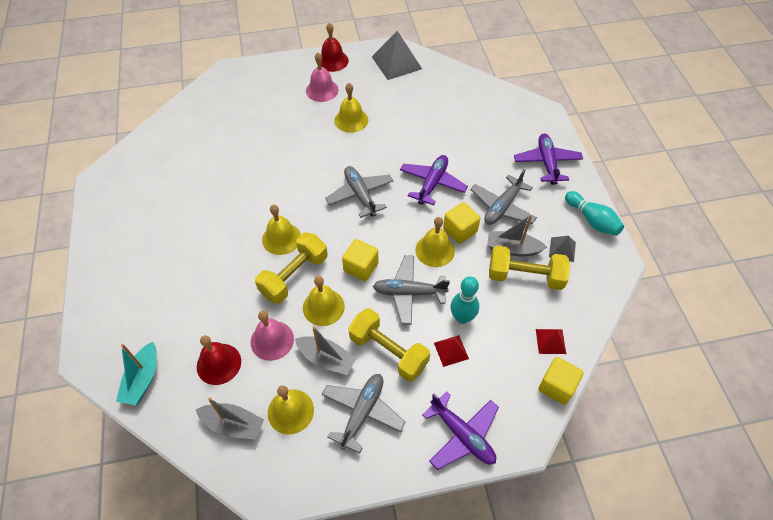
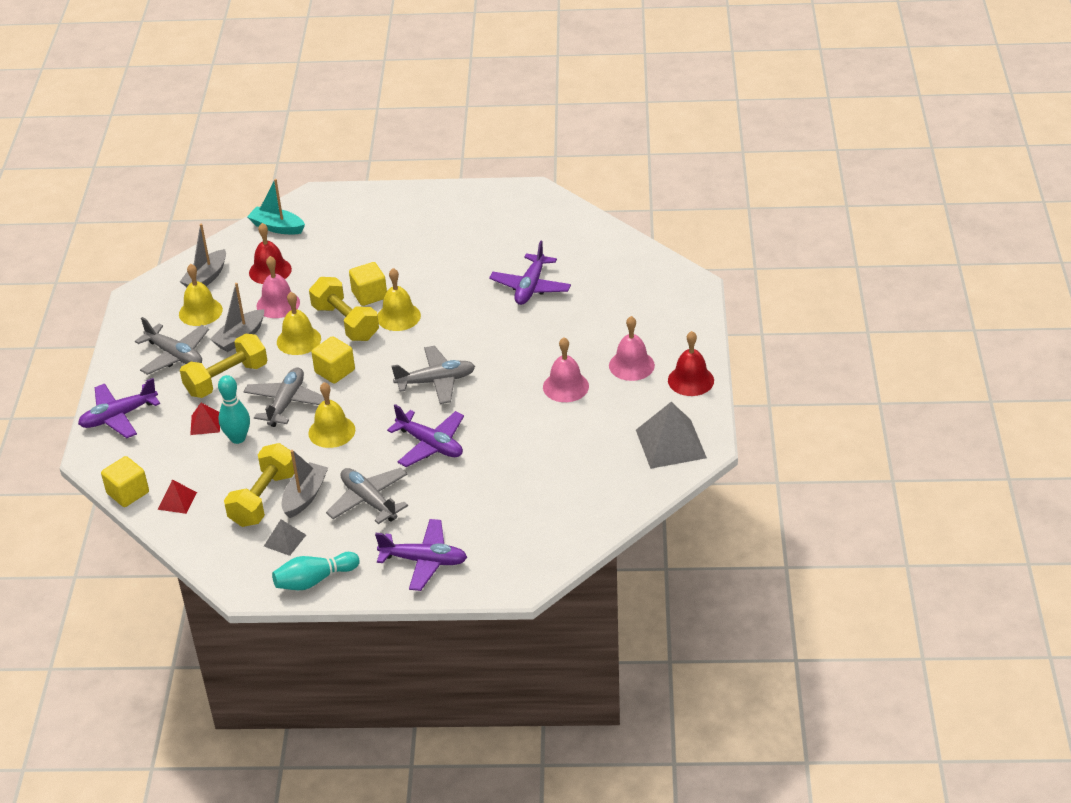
camera: 105 degrees right, 15 degrees down
yellow bell [334,83,368,133] -> pink bell [543,337,589,402]
yellow cube [443,202,480,244] -> yellow cube moved to [349,262,387,306]
none -> purple plane [489,241,571,305]

